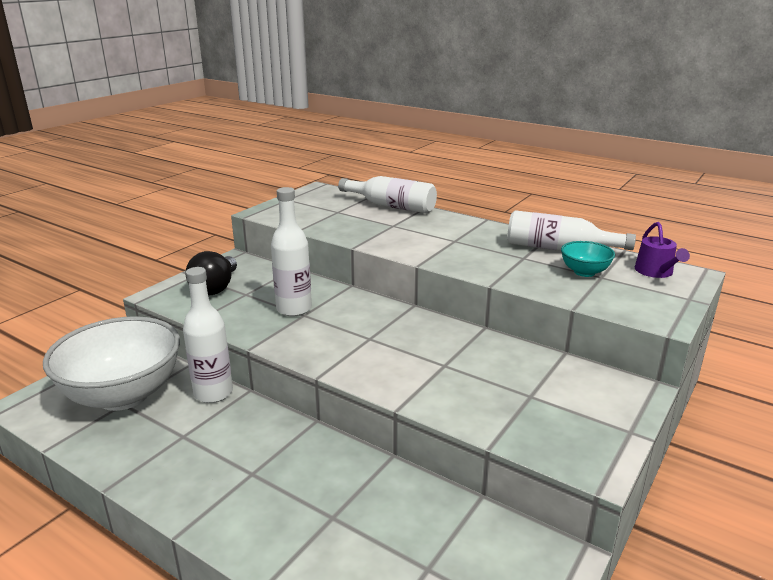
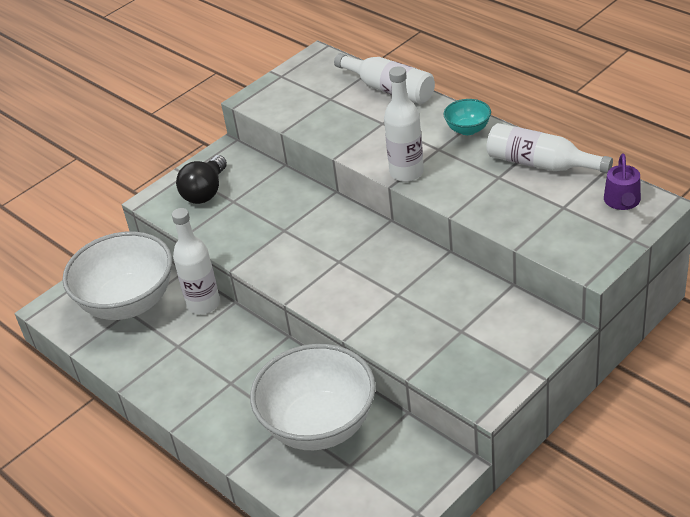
camera: 15 degrees right, 15 degrees up
white bottle [271,187,312,316] -> white bottle moved to [384,66,424,182]
turquoise bowl [561,241,615,277] -> turquoise bowl moved to [444,99,491,135]
none -> white bowl [250,344,376,450]

